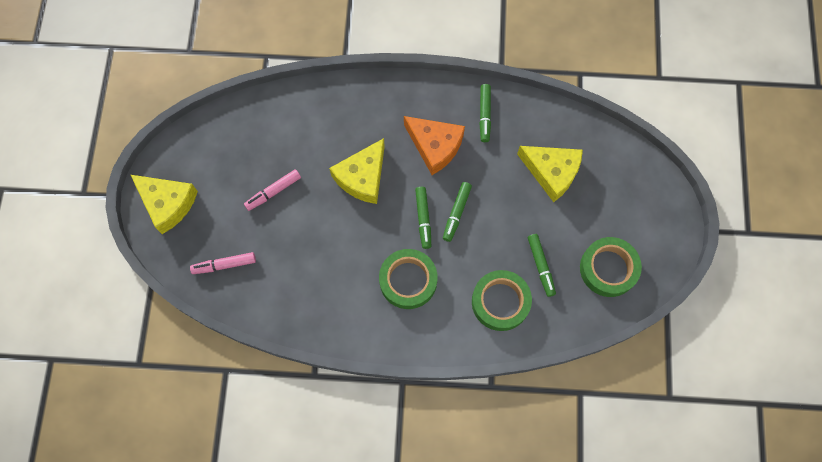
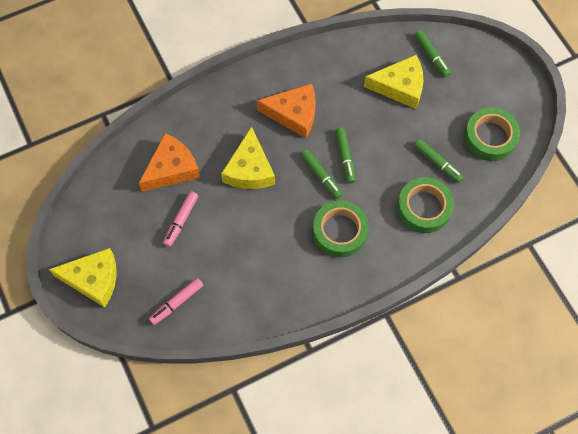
camera: 30 degrees left, 5 degrees down
green marker [479,84,491,142] -> green marker moved to [415,30,451,78]
none -> orange cheese [139,133,200,192]

